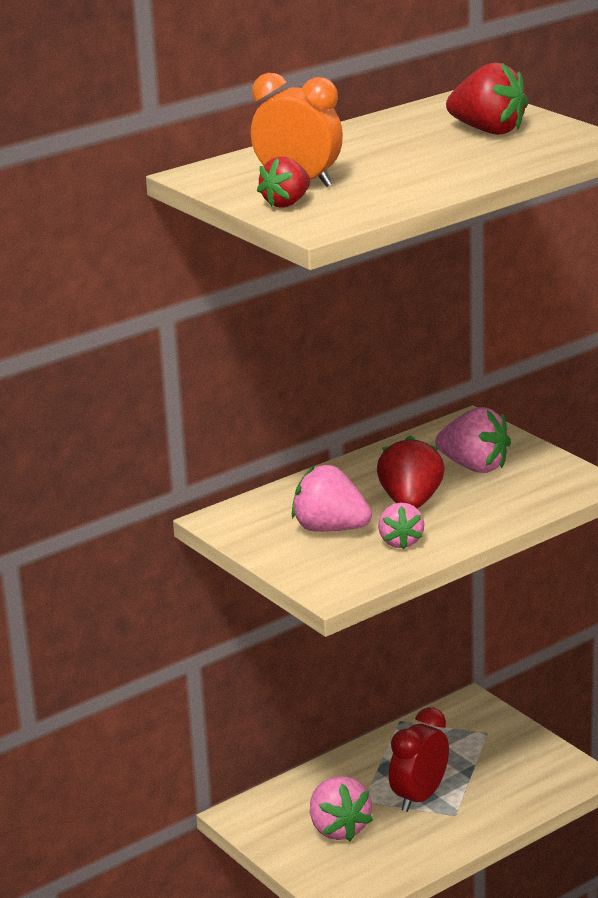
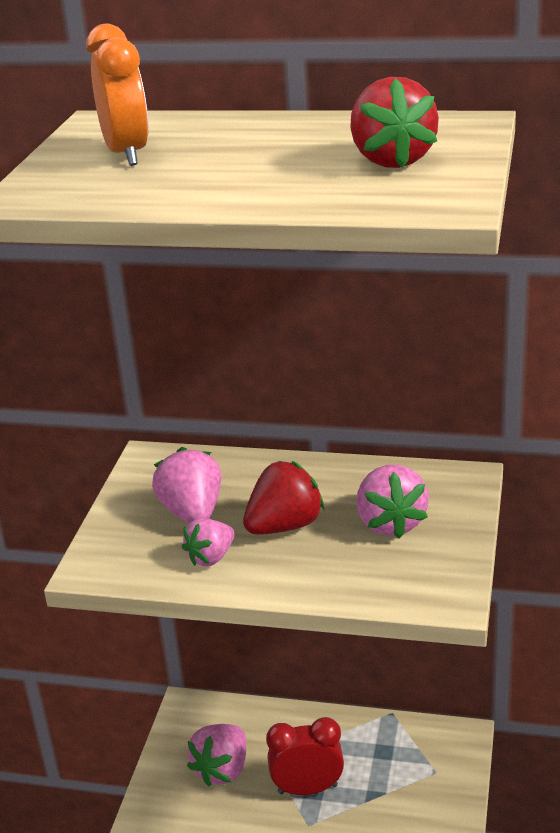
camera: 50 degrees right, 5 degrees up
red strawberry [257,157,310,207] -> none

